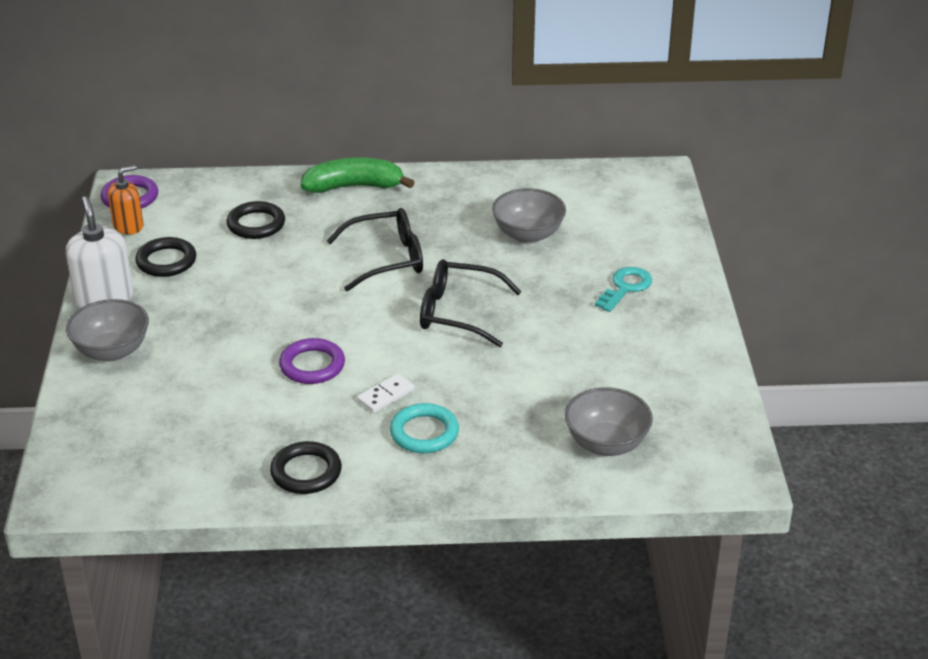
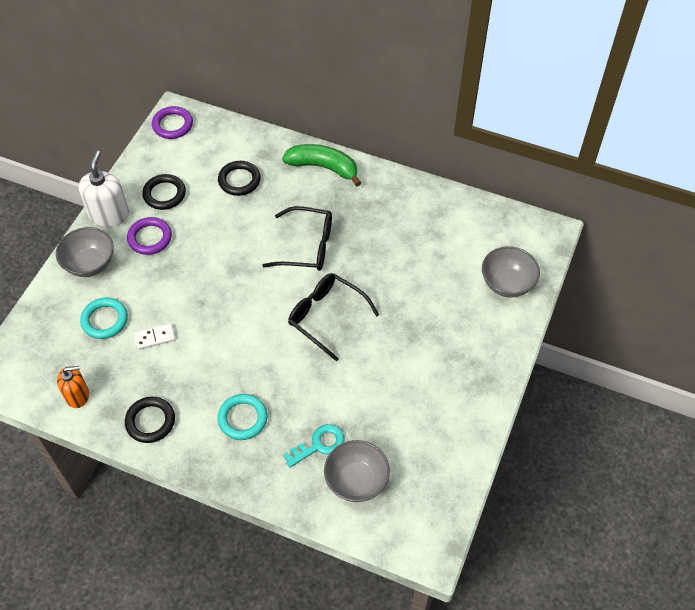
camera: 25 degrees right, 20 degrees up
orange soap dispenser [108,165,144,235] -> orange soap dispenser moved to [57,366,89,408]
purple ring [279,338,345,384] -> purple ring moved to [127,217,172,255]
white domino [357,374,415,413] -> white domino moved to [134,323,175,350]
grey bowl [492,188,566,243] -> grey bowl moved to [482,246,540,298]
turquoise key [595,267,652,312] -> turquoise key moved to [283,424,345,468]
none -> turquoise ring [80,298,128,339]

